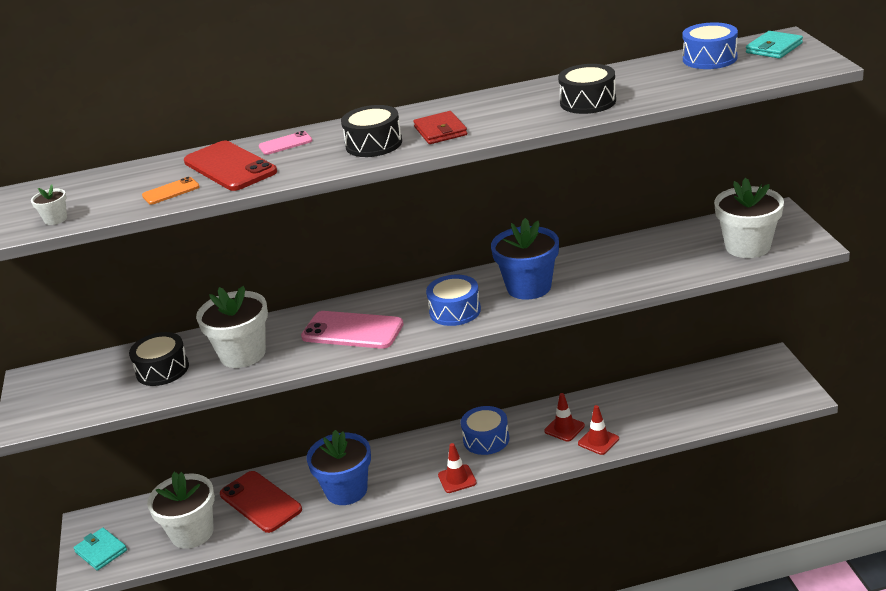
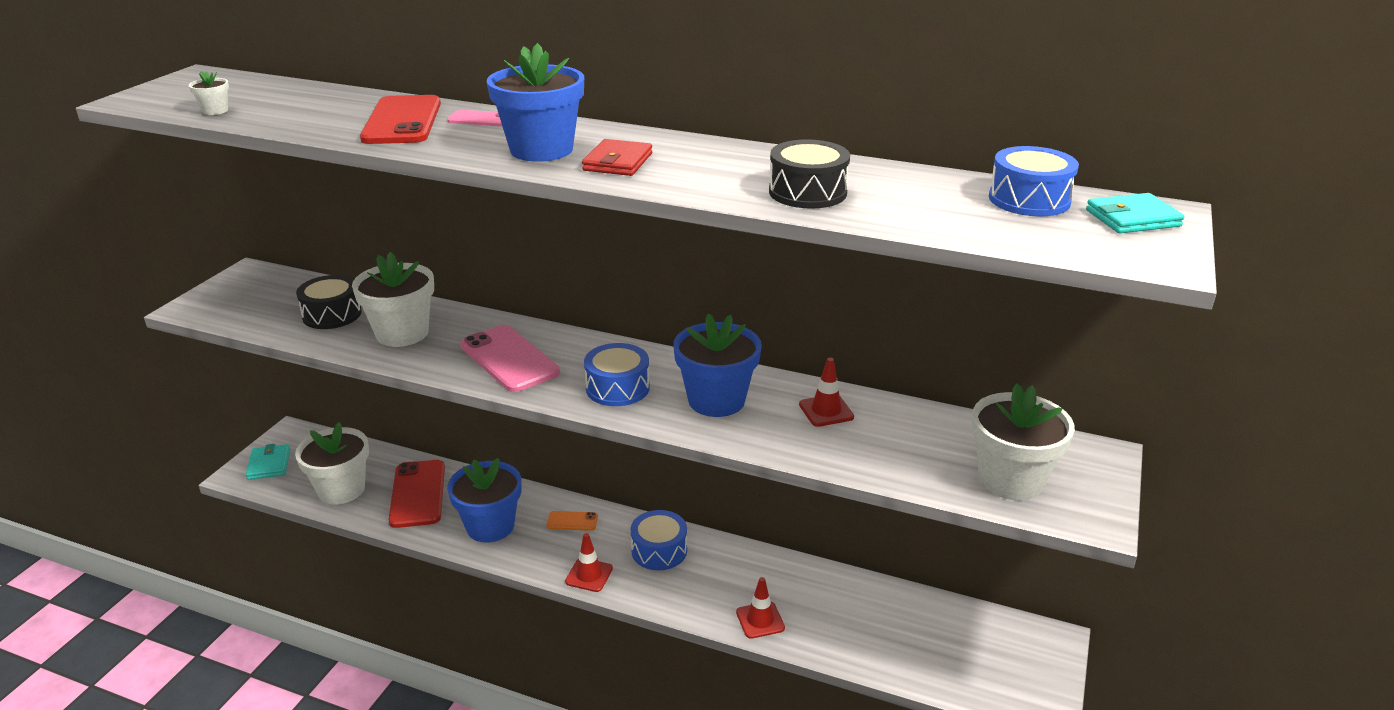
camera: 30 degrees right, 0 degrees up
orange phone [142,177,200,204] -> orange phone moved to [547,511,598,531]
black drum [341,105,402,157] -> blue flower pot [487,43,584,162]
red traffic cone [544,393,585,442] -> red traffic cone moved to [799,358,854,427]

